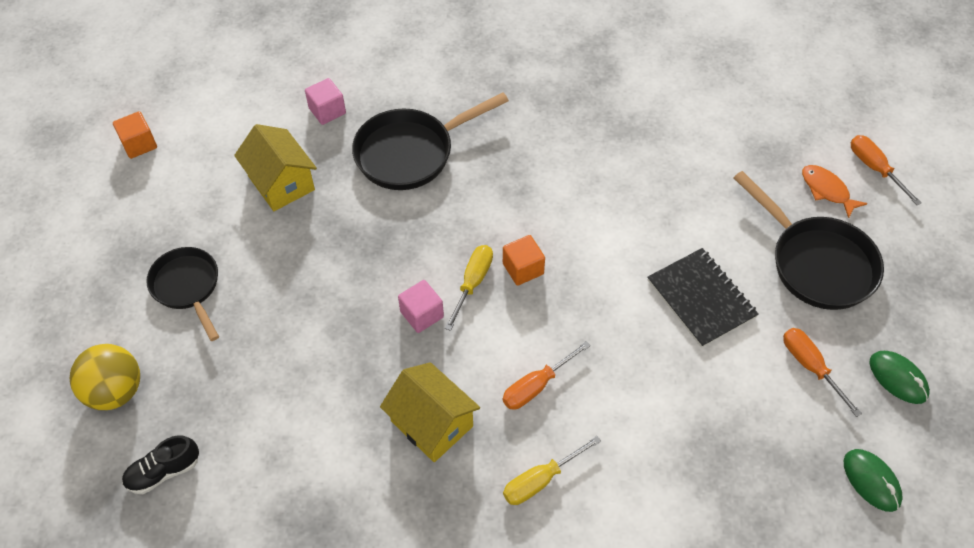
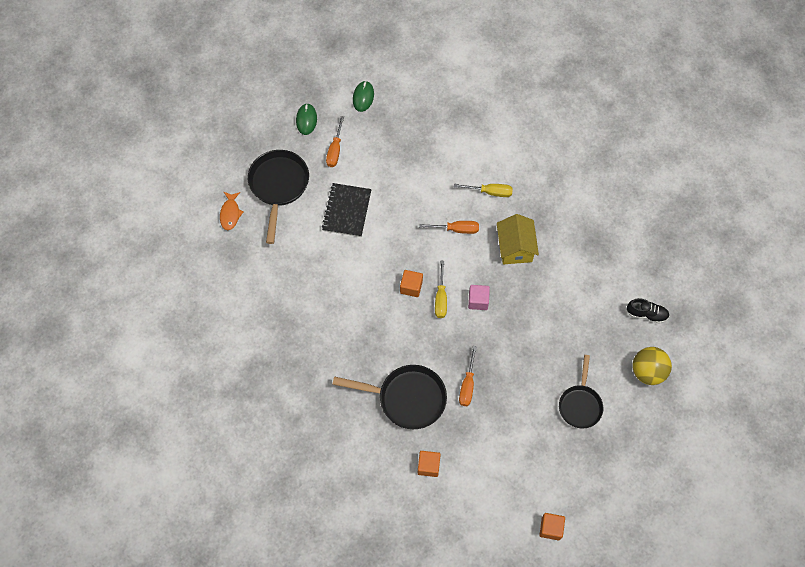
camera: 140 degrees left, 10 degrees up
yellow house [234,124,317,211] -> none
pink cube [305,78,346,125] -> orange cube [418,451,441,477]
yellow screwdriver [445,245,493,331] -> yellow screwdriver turned 60 degrees counterclockwise [435,261,447,318]
orange screwdriver [851,135,922,206] -> orange screwdriver moved to [459,346,477,406]

